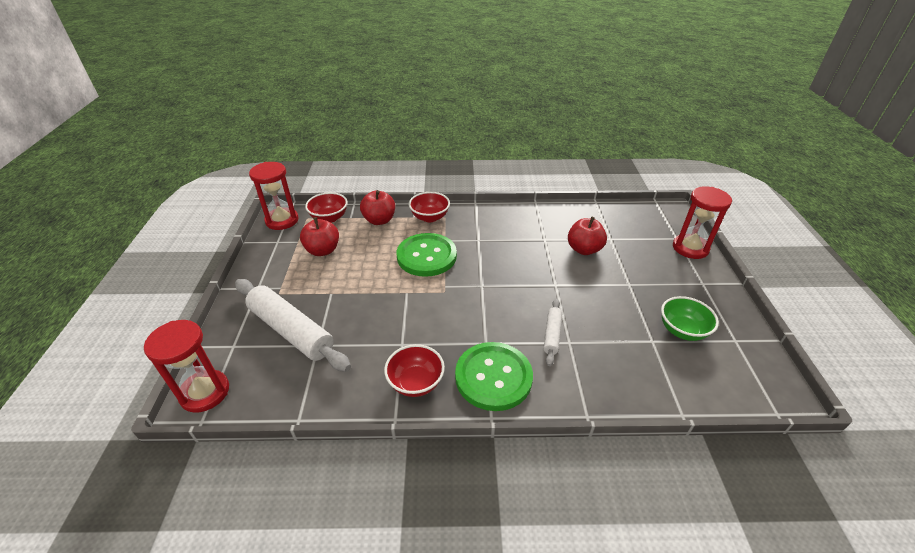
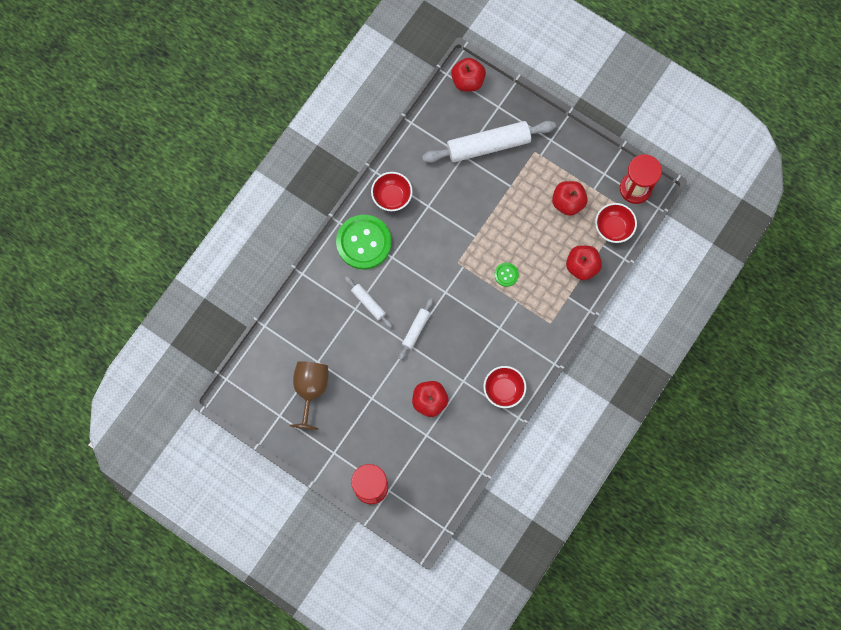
camera: 125 degrees right, 35 degrees up
red hourglass [144,320,229,413] -> red apple [451,58,486,91]
green button [397,233,457,277] -> green button [494,263,519,287], size x0.44
red bowl [409,192,450,222] -> red bowl moved to [483,366,526,408]
green bowl [661,296,719,341] -> brown goblet [290,361,328,430]
none -> white rolling pin [399,298,433,360]

